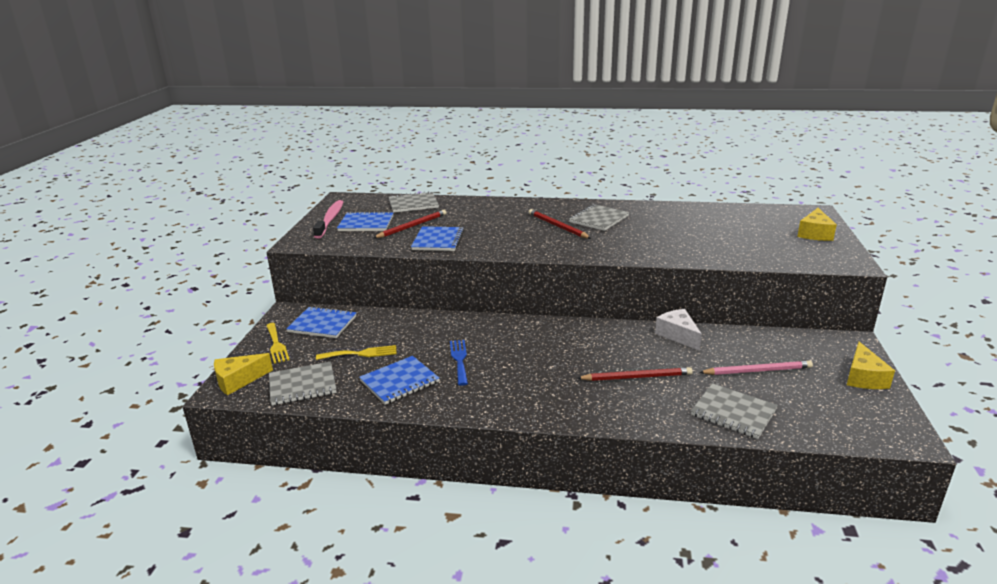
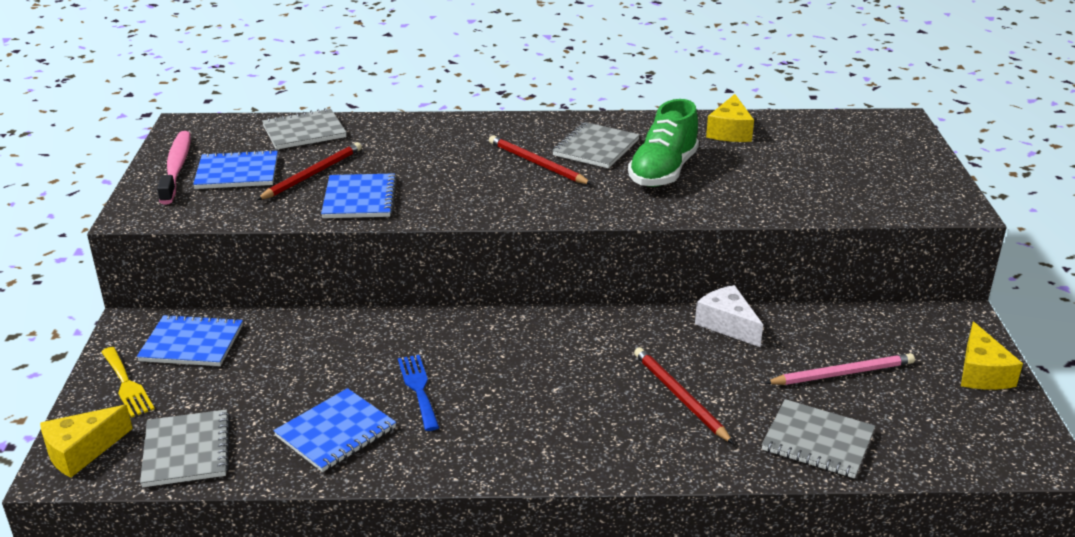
camera: 10 degrees left, 5 degrees up
grey notebook [269,361,336,405] -> grey notebook turned 75 degrees counterclockwise [140,409,230,487]
yellow fork [316,345,397,360] -> none
red pencil [577,367,693,381] -> red pencil turned 105 degrees counterclockwise [634,347,734,444]
yellow cheese [797,208,837,241] -> yellow cheese moved to [706,94,754,142]
none -> green shoe [628,99,699,187]

